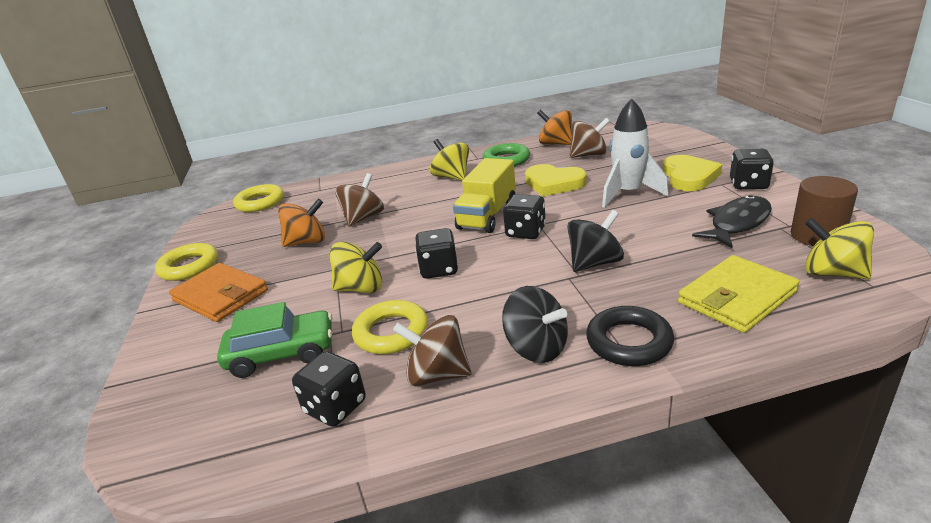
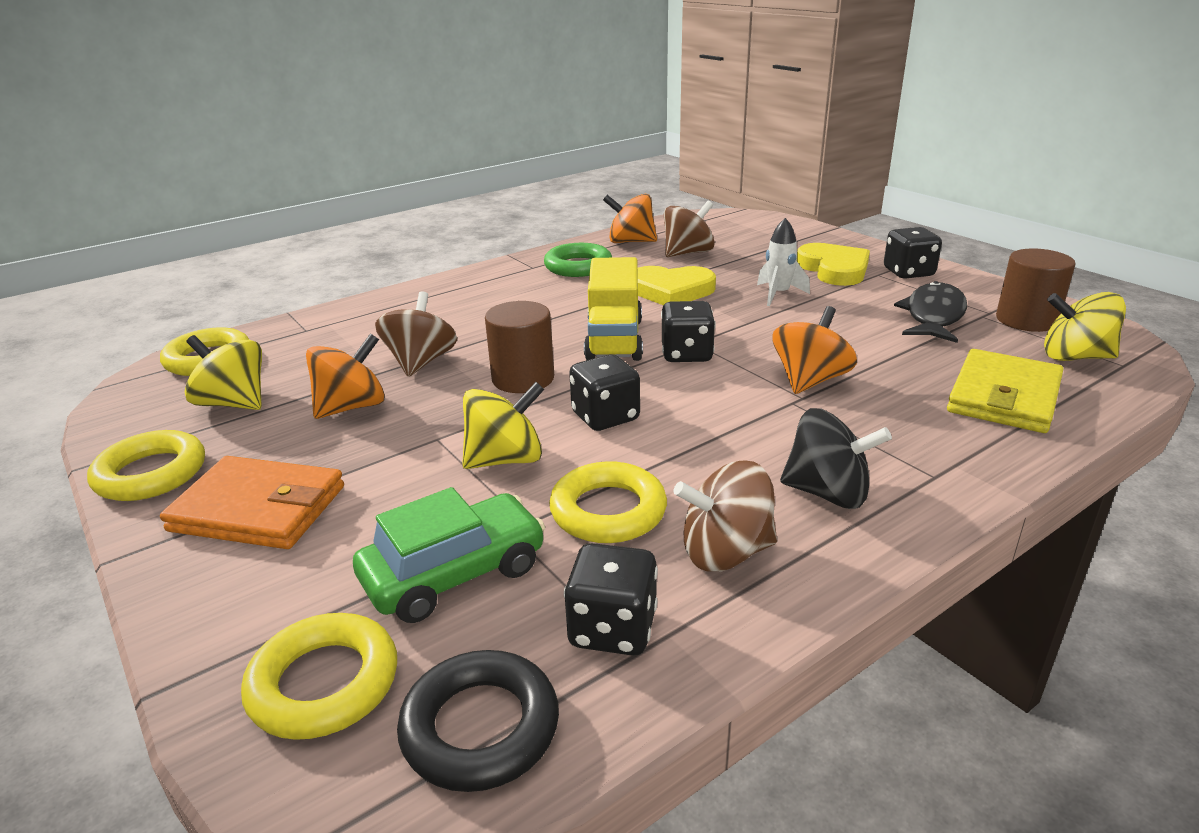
camera: 25 degrees left, 0 degrees up
yellow spinning top [430,139,469,180] -> yellow spinning top moved to [185,335,262,410]
black spinning top [567,210,624,272] -> orange spinning top [772,306,857,394]
black ring [586,306,674,366] -> black ring moved to [397,650,559,792]
white rocket [602,98,668,208] -> white rocket [757,218,810,306], size x0.62
none -> yellow ring [241,613,397,740]
none -> brown cylinder [485,301,554,393]

